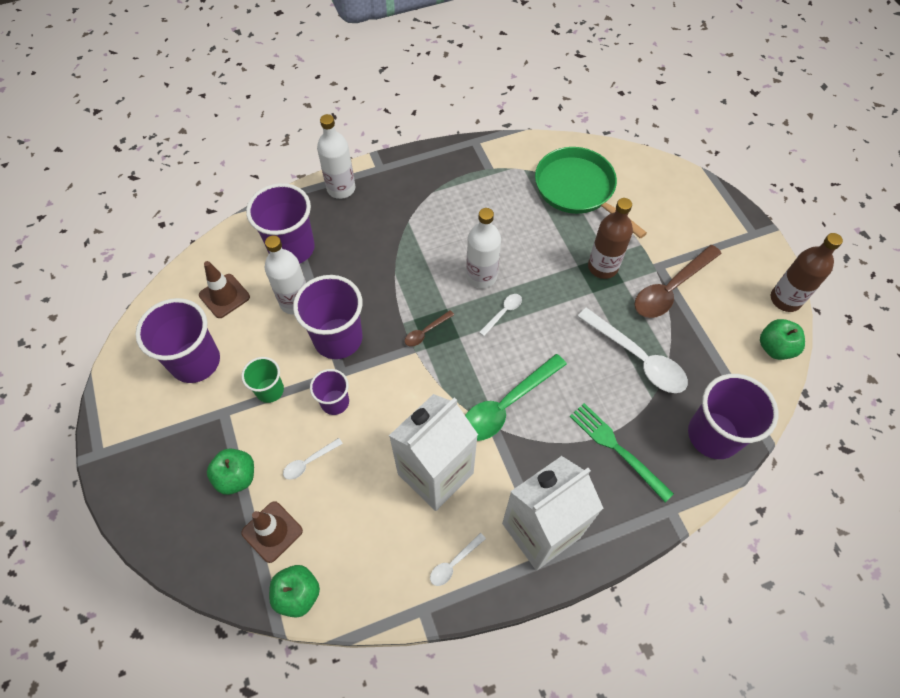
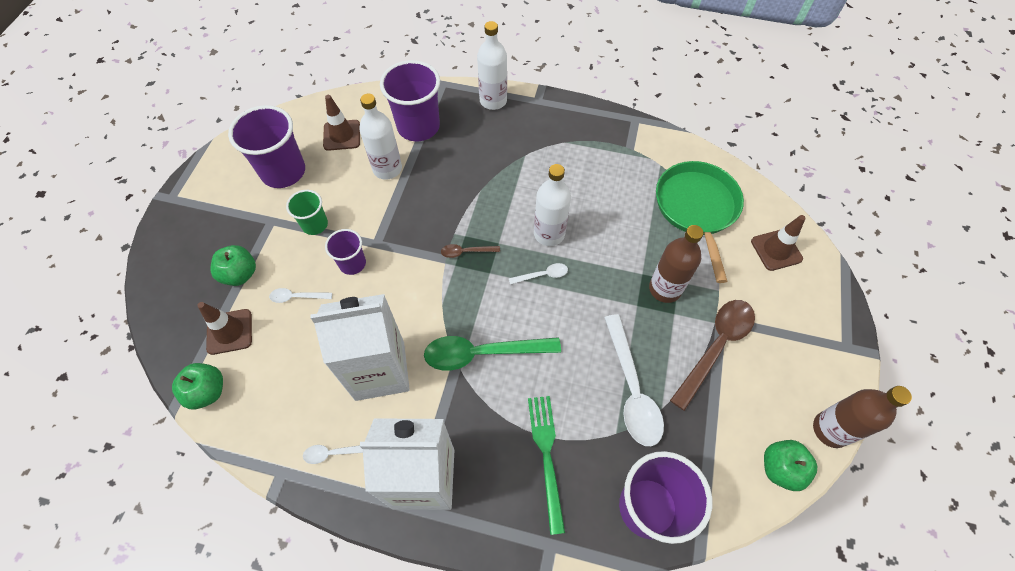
camera: 35 degrees right, 0 degrees up
purple cup [293,275,362,359] -> none
brown spoon [635,245,722,318] -> brown spoon turned 135 degrees clockwise [670,300,755,411]
none -> brown traffic cone [751,215,806,271]

